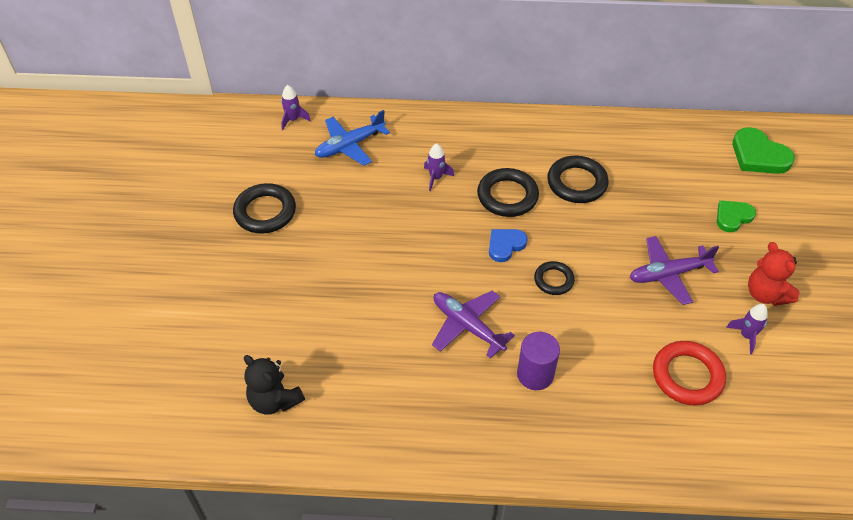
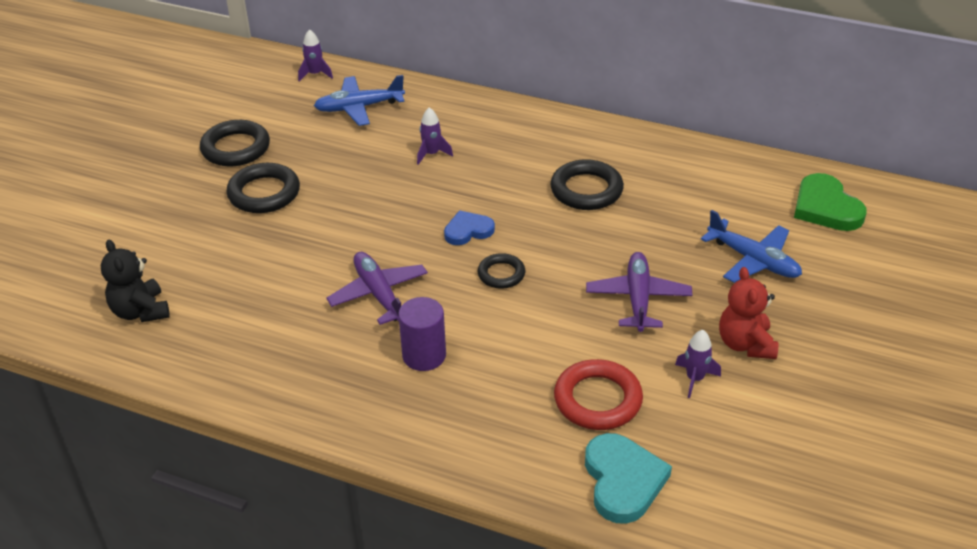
camera: 20 degrees right, 10 degrees down
black ring [477,168,539,217] -> black ring moved to [226,163,300,213]
purple plane [630,236,719,305] -> purple plane turned 90 degrees clockwise [586,252,692,332]
green heart [717,200,756,232] -> blue plane [701,210,802,283]
none -> turquoise heart [585,433,672,524]

